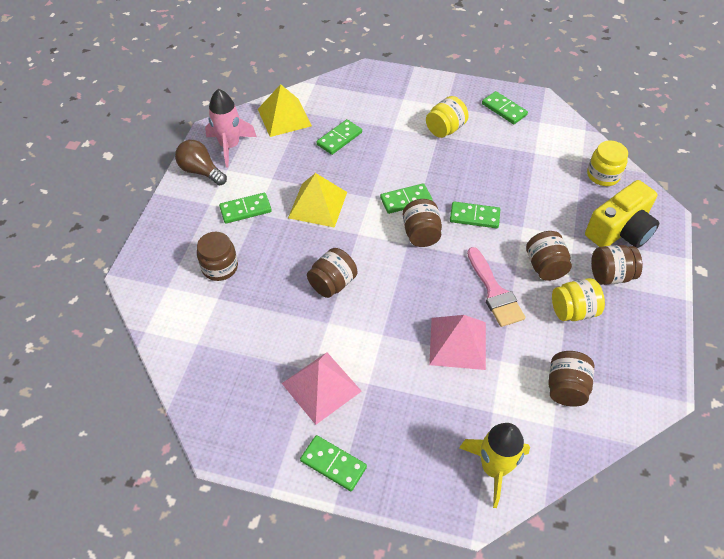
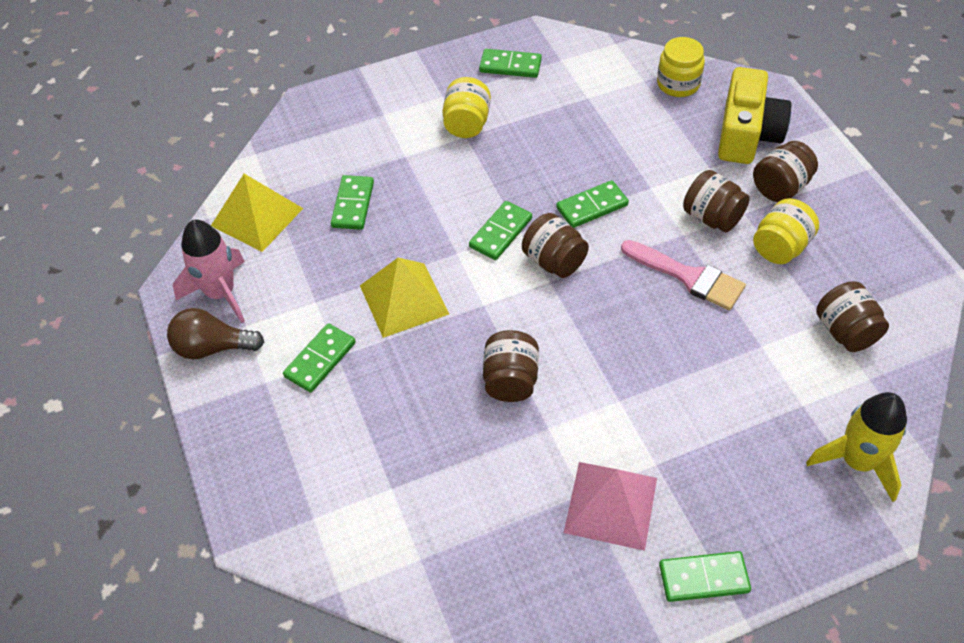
camera: 35 degrees left, 0 degrees up
brown jar [197,232,238,281] -> none
pink pyramid [429,315,486,370] -> none

